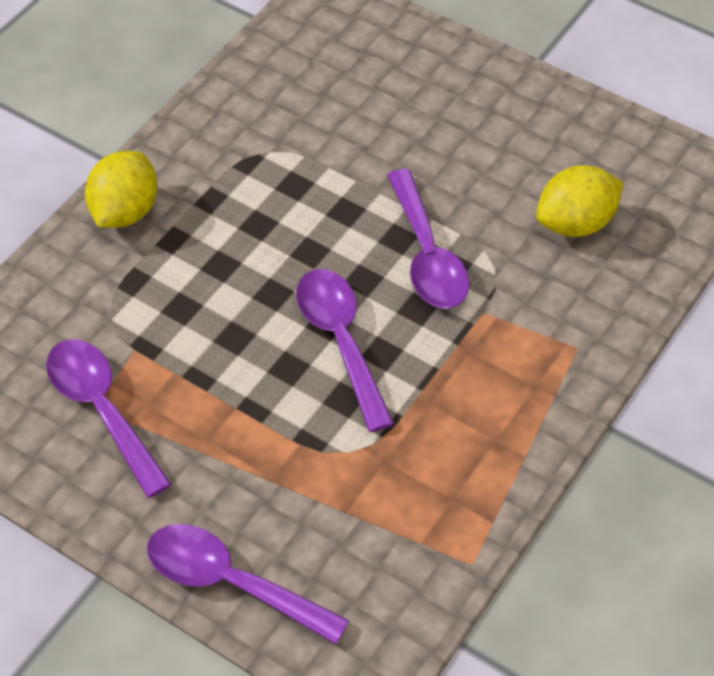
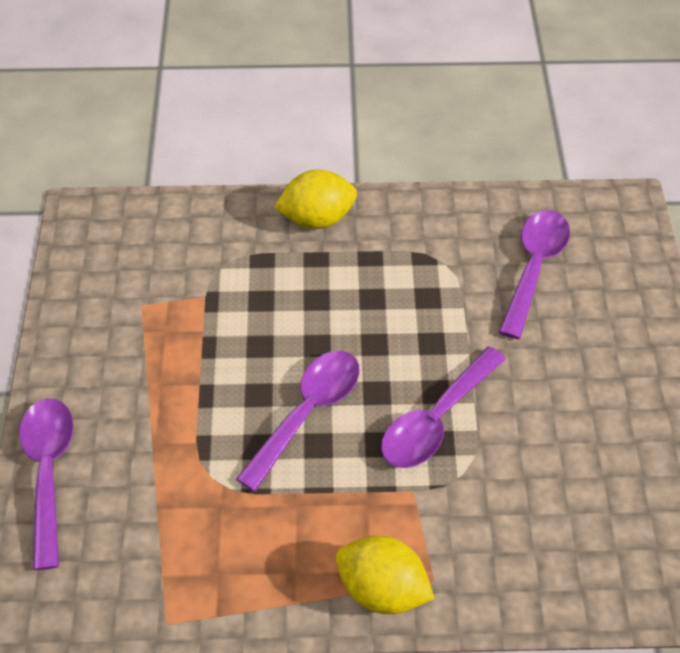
camera: 55 degrees right, 0 degrees up
purple spoon [46,339,172,498] -> purple spoon moved to [499,210,570,339]
yellow lemon [536,165,623,237] -> yellow lemon moved to [336,535,435,614]

